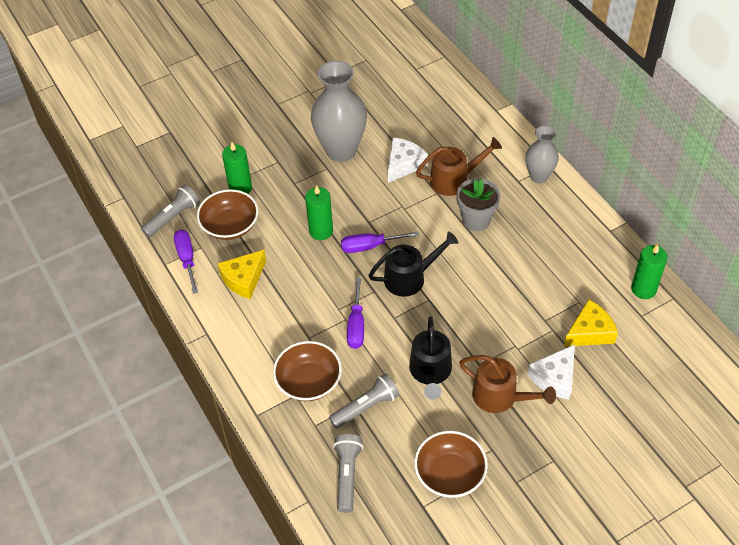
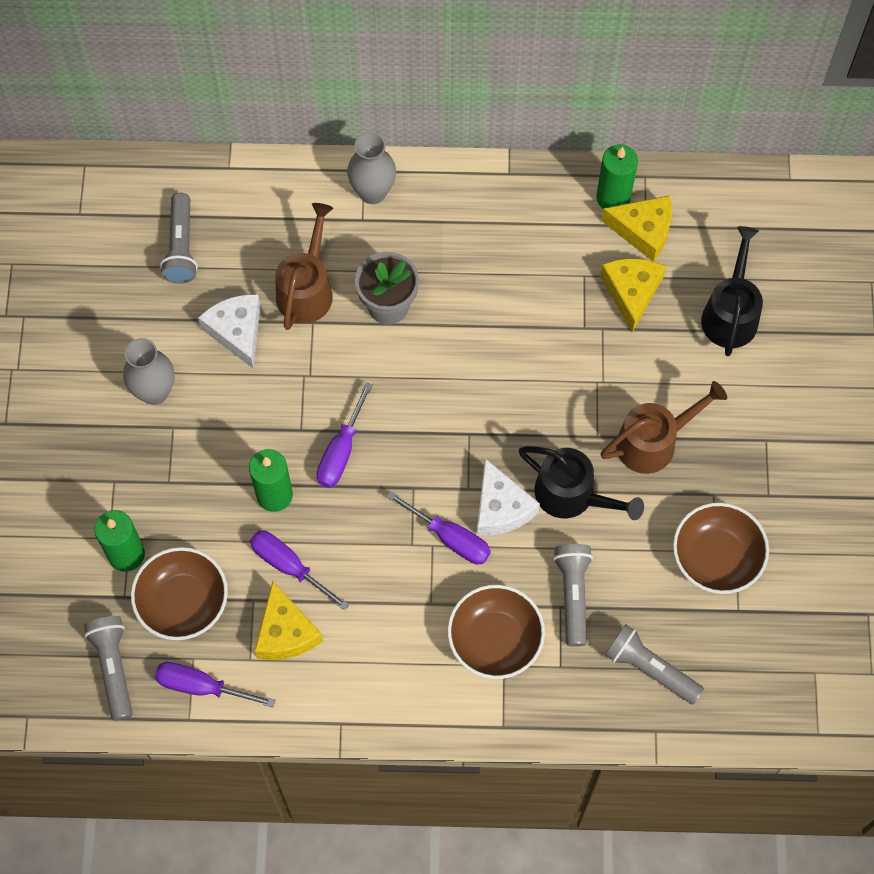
camera: 60 degrees left, 15 degrees up
grey vase [311,61,367,162] -> grey vase [123,338,175,405], size x0.58
black watering can [368,231,459,297] -> black watering can moved to [701,226,763,356]
white cheese [528,344,575,400] -> white cheese moved to [477,458,540,535]
none -> grey flashlight [160,193,198,284]
none -> purple screwdriver [250,530,350,611]
none -> yellow cheese [601,195,672,261]

